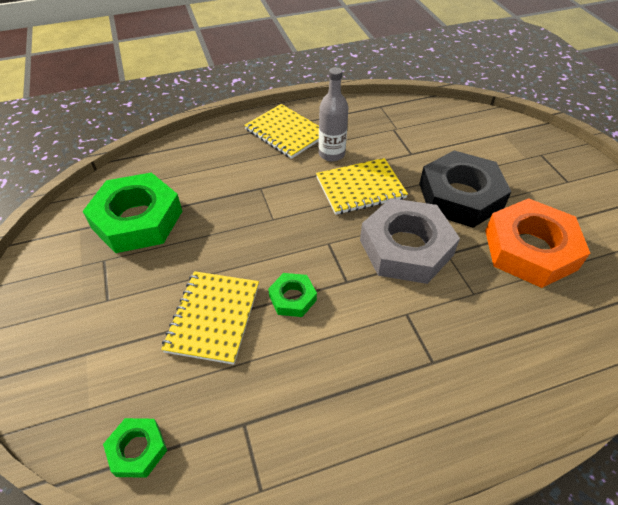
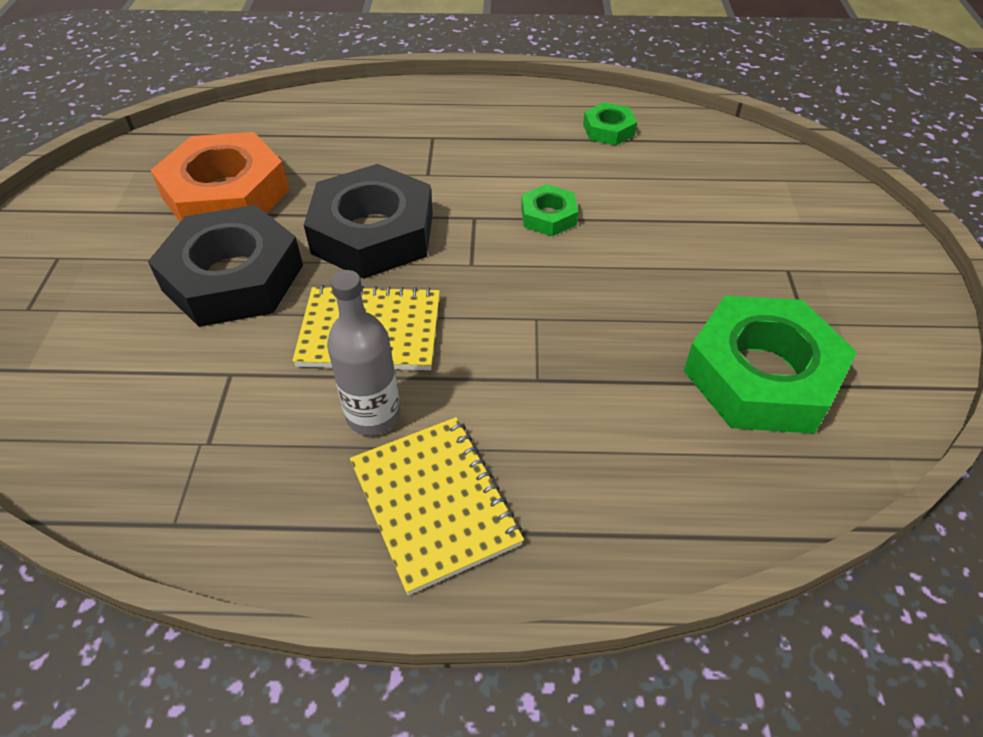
camera: 160 degrees left, 0 degrees up
green nut [103,418,167,478] -> green nut moved to [583,102,637,145]
yellow notebook [161,271,259,365] -> none
grey nut [360,198,460,284] -> black nut [304,164,433,279]

